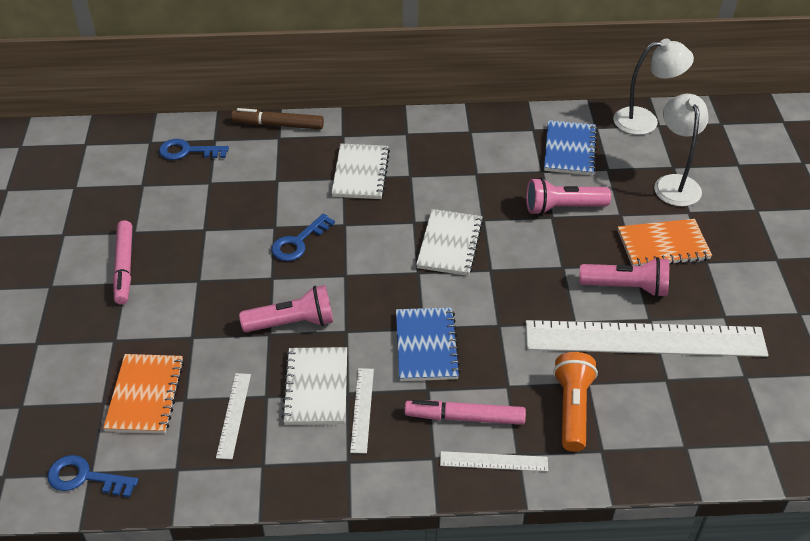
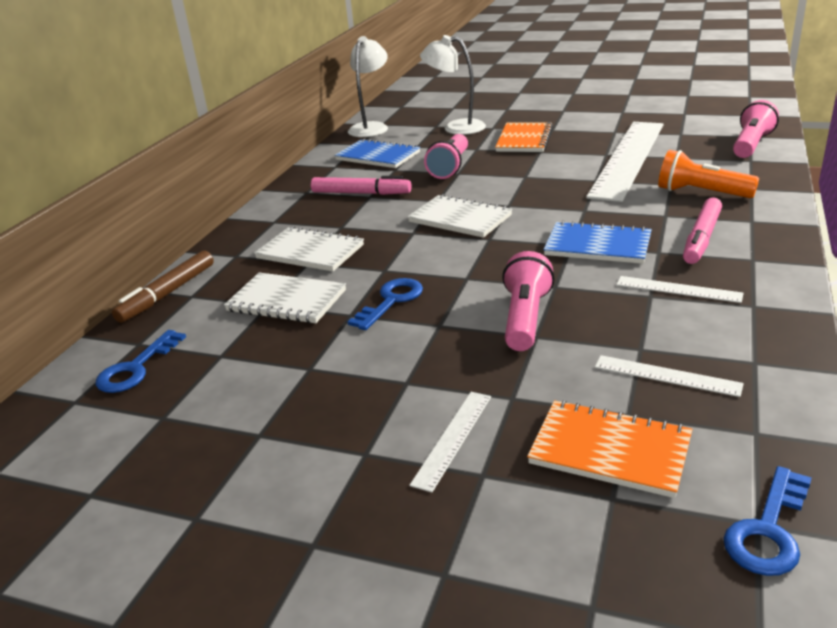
camera: 65 degrees left, 15 degrees down
pink marker [113,220,132,304] -> pink marker moved to [311,176,412,195]
blue key [271,213,335,261] -> blue key turned 120 degrees counterclockwise [347,278,423,330]
white notebook [281,347,347,425] -> white notebook moved to [224,273,346,323]
white ruler [440,451,548,472] -> white ruler moved to [409,392,491,492]
pink flashlight [579,257,669,297] -> pink flashlight moved to [733,100,779,158]

